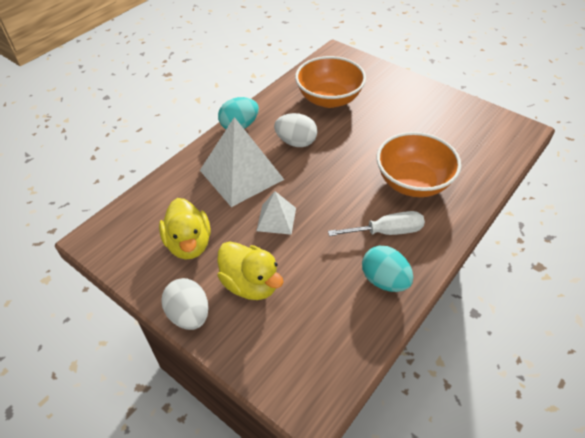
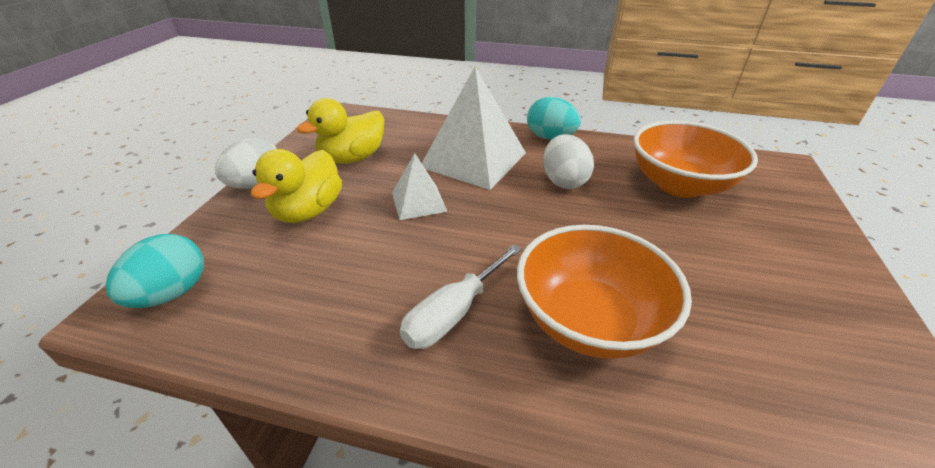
camera: 65 degrees right, 10 degrees down
white screwdriver [328,211,425,236] -> white screwdriver turned 75 degrees clockwise [400,244,522,349]
turquoise egg [362,246,413,292] -> turquoise egg moved to [106,234,204,308]

